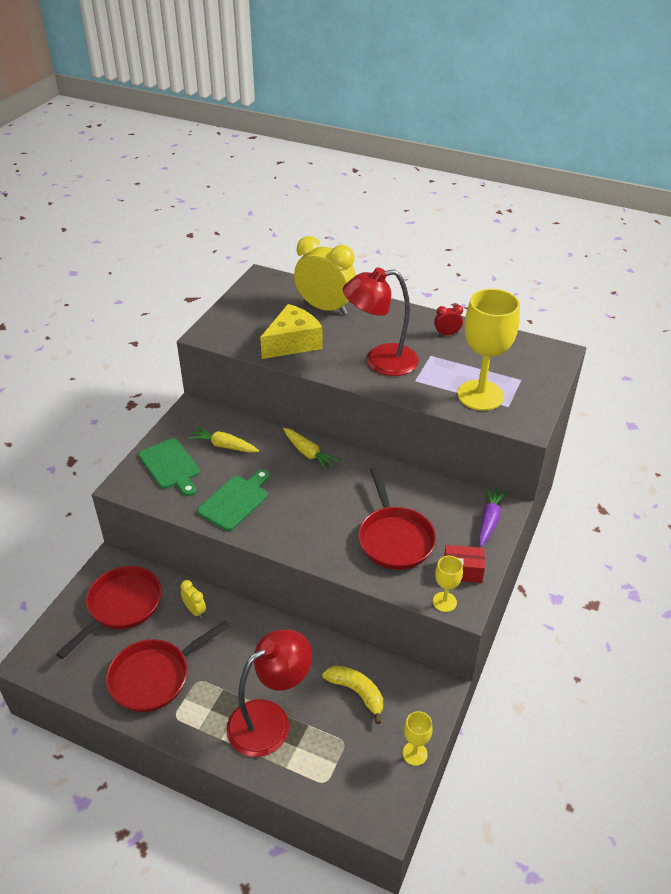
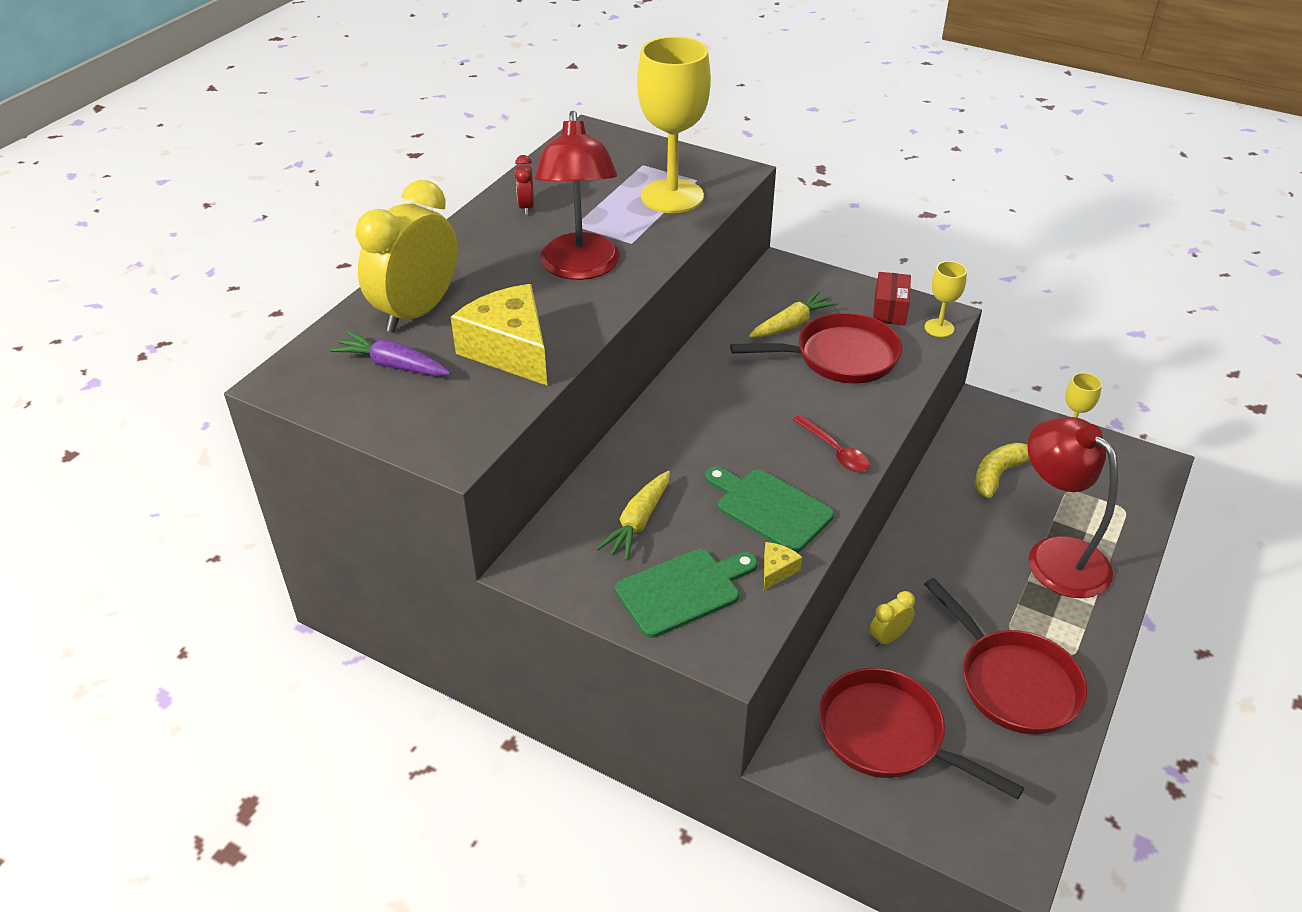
camera: 85 degrees left, 0 degrees up
yellow carrot [283,428,340,471] -> yellow carrot moved to [749,291,838,338]
purple carrot [479,486,507,547] -> purple carrot moved to [330,331,450,376]
none -> yellow cheese [764,542,802,590]
none -> red spoon [793,415,870,472]

